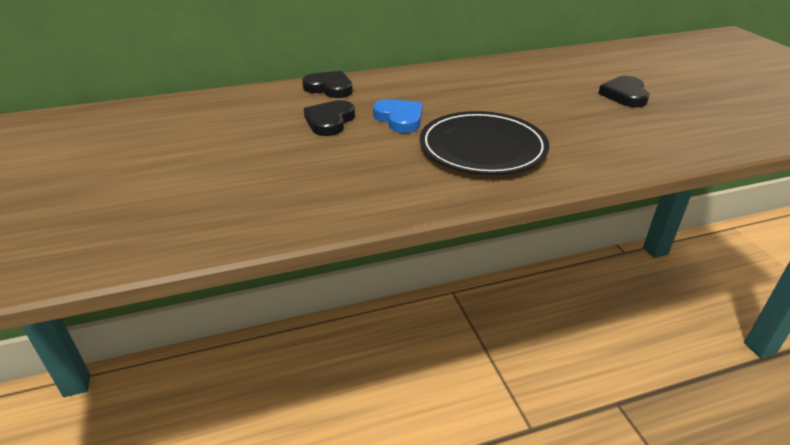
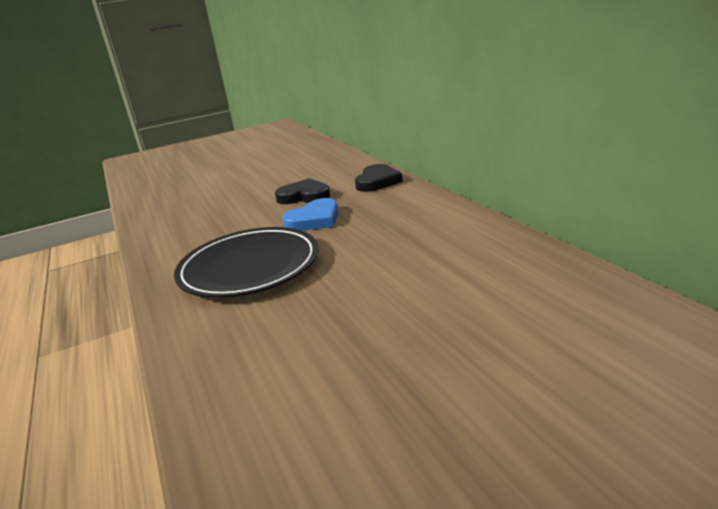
camera: 85 degrees right, 10 degrees down
black heart [598,76,649,107] -> none

